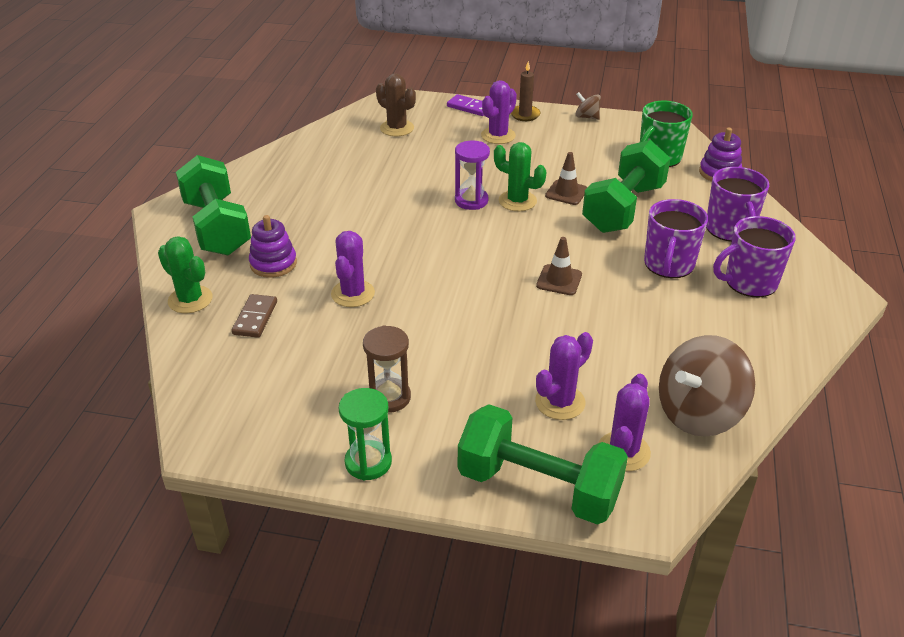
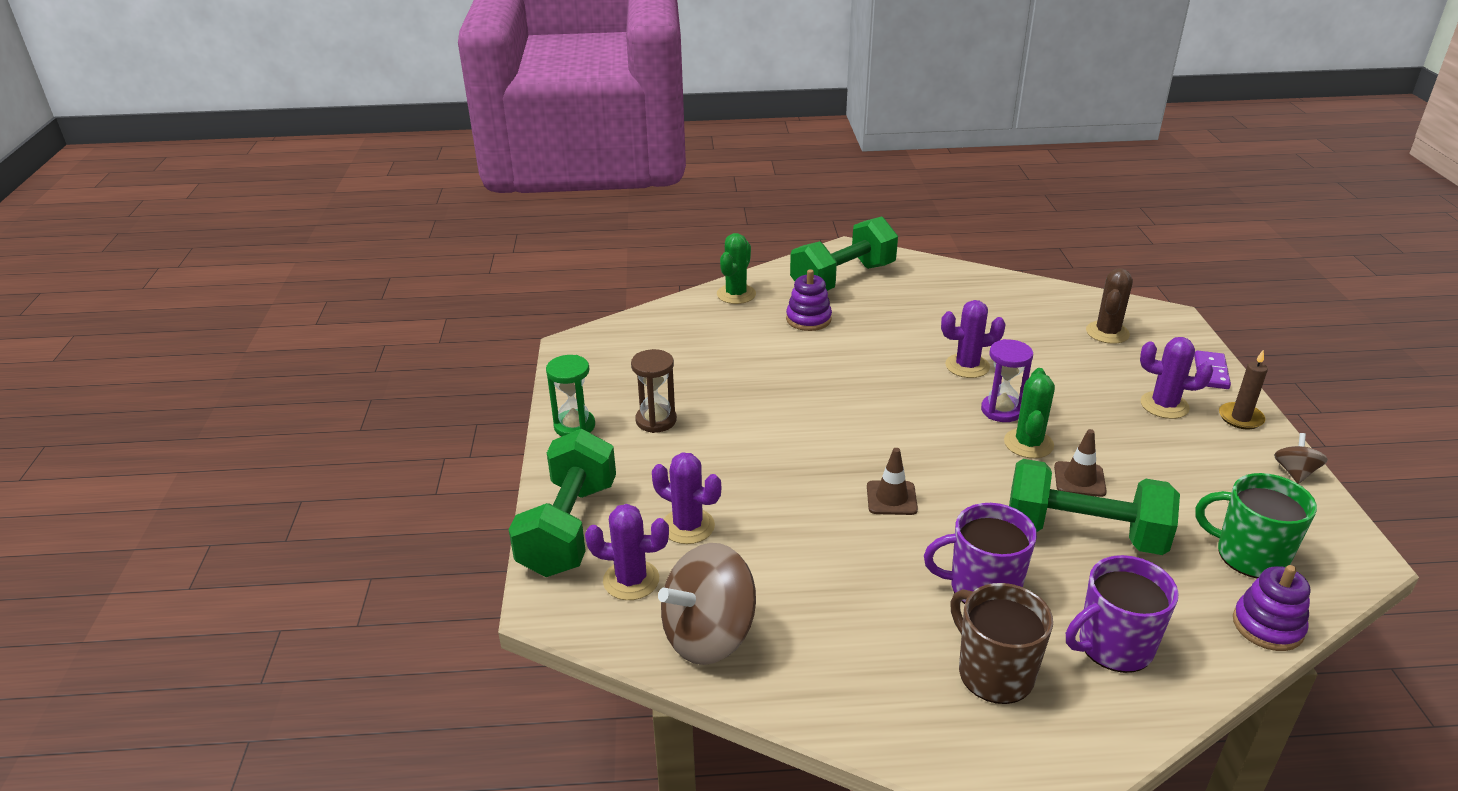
camera: 75 degrees right, 5 degrees down
brown domino [232,294,277,338] -> none
purple cactus [331,231,375,307] -> purple cactus moved to [941,300,1006,378]
brown spinning top [659,335,755,437] -> brown spinning top turned 75 degrees counterclockwise [658,543,756,665]
purple mug [713,216,796,297] -> brown mug [950,583,1053,704]

